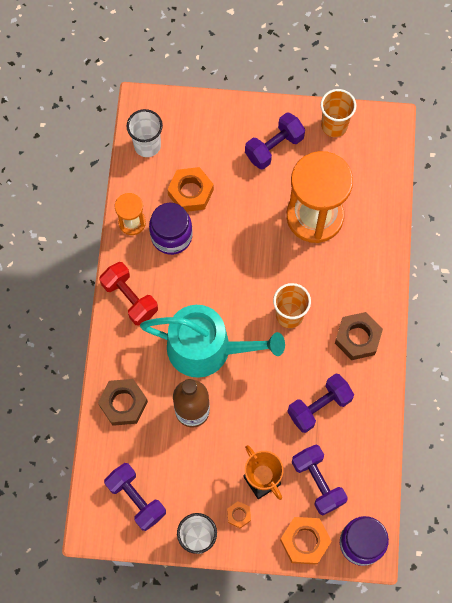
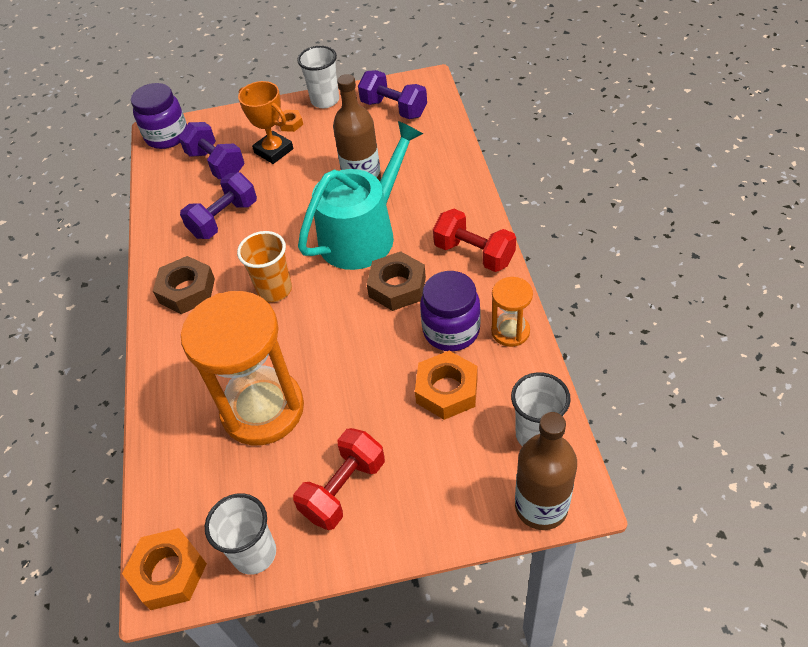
camera: 170 degrees right, 20 degrees down
brown nut [98,379,148,426] -> brown nut moved to [367,251,426,311]
turquoise watering can [140,305,285,378] -> turquoise watering can turned 135 degrees clockwise [298,121,423,270]
purple dumbbell [245,113,305,169] -> red dumbbell [293,428,385,530]
orange nut [280,517,332,565] -> orange nut moved to [122,528,207,610]
orange cup [321,89,356,137] -> white cup [205,493,276,575]
none -> brown bottle [515,412,577,530]

